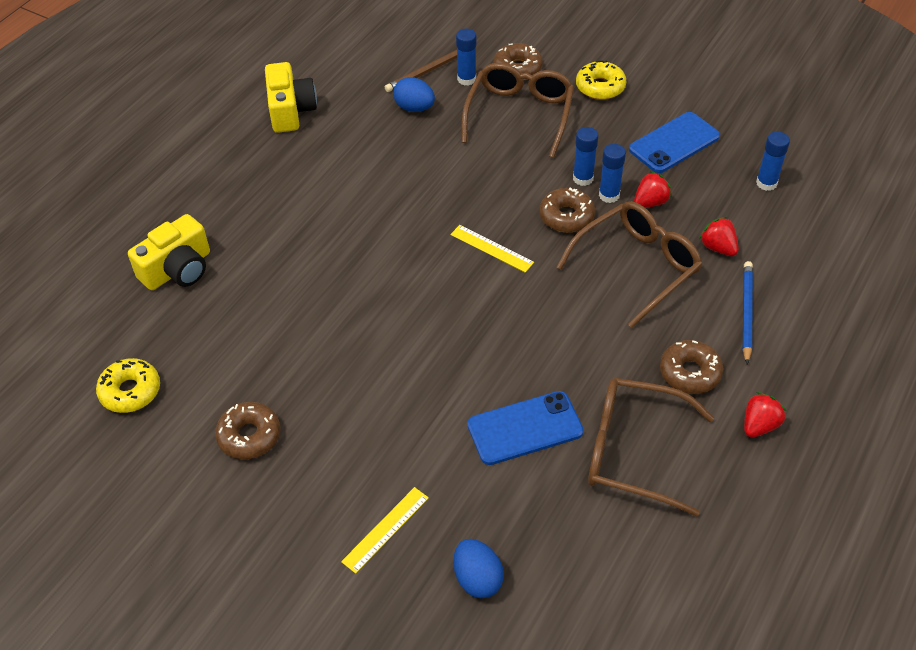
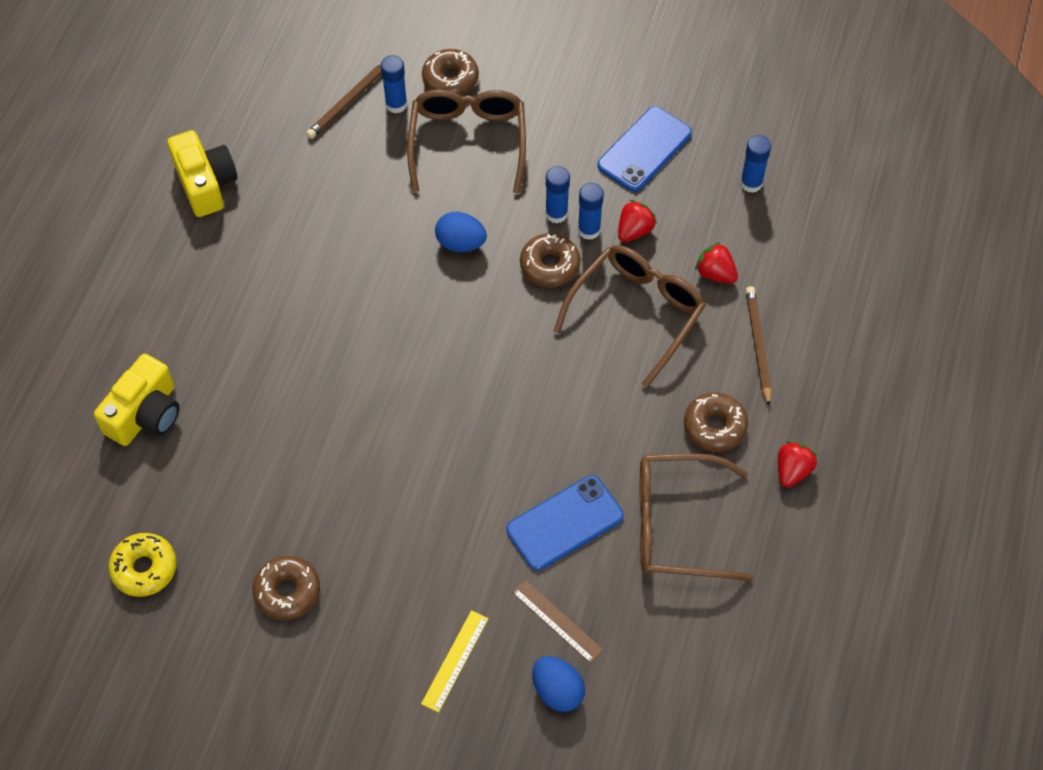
camera: 15 degrees left, 10 degrees up
blue egg [393,77,435,112] -> blue egg moved to [435,212,487,252]
yellow ruler [450,225,534,273] -> none
yellow donut [576,60,626,100] -> none
blue pencil [743,261,753,364] -> brown pencil [746,286,771,407]
none -> brown ruler [512,579,604,664]

